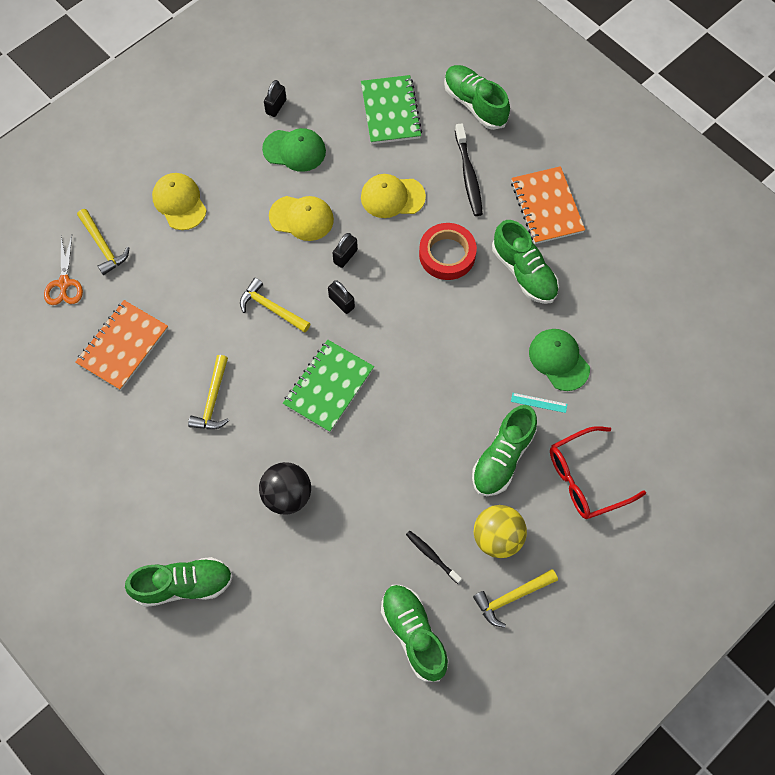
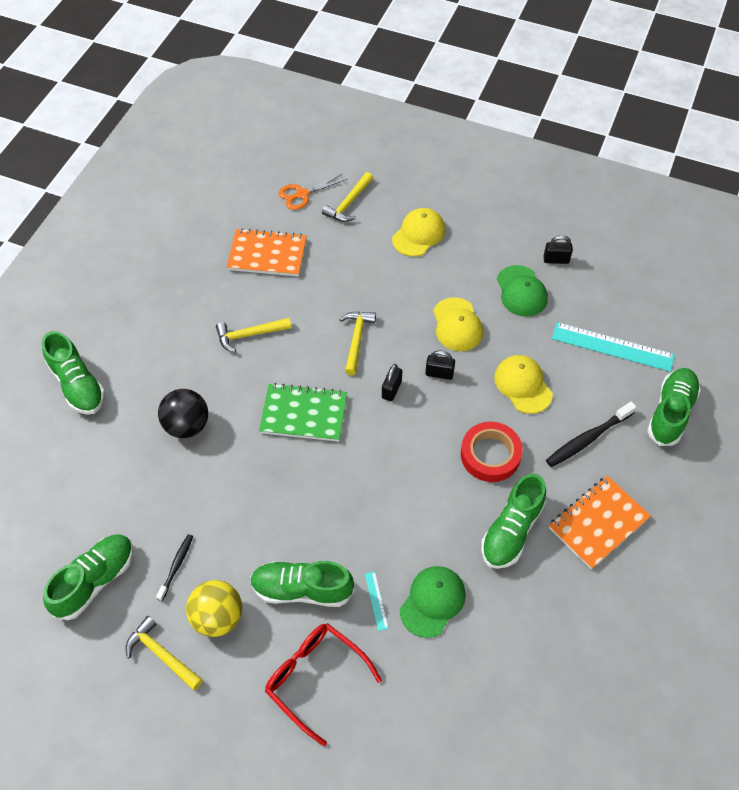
camera: 65 degrees right, 10 degrees down
green notebook [361,75,422,144] -> turquoise ruler [552,322,675,372]

